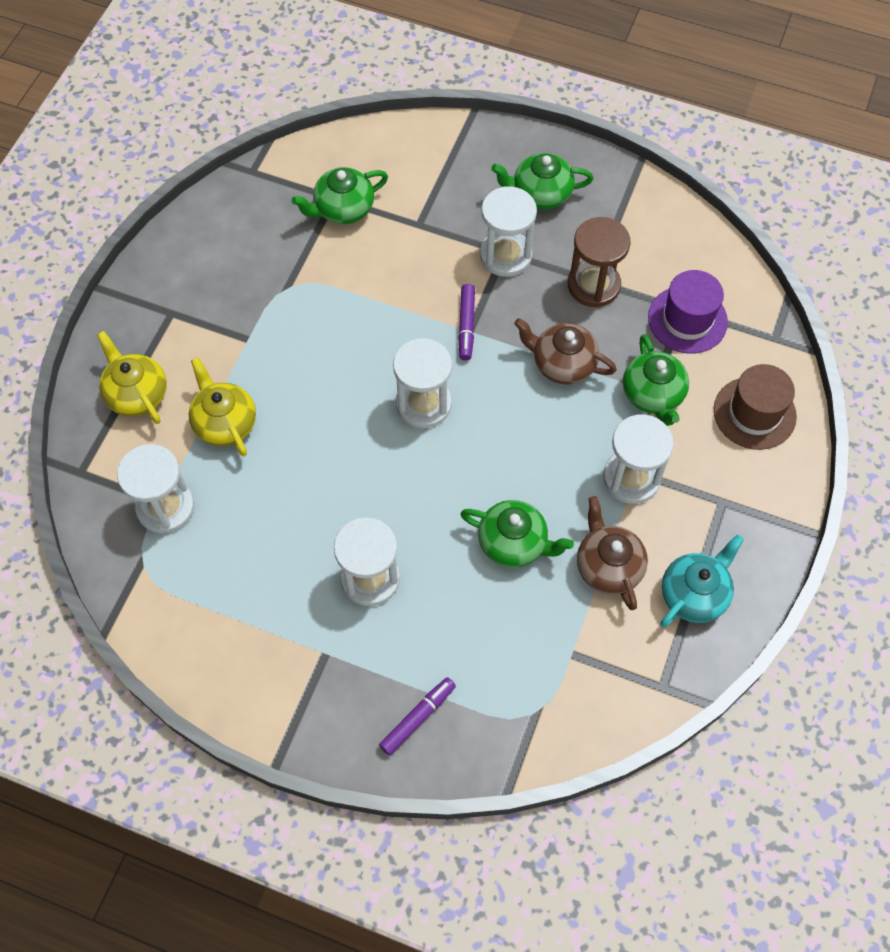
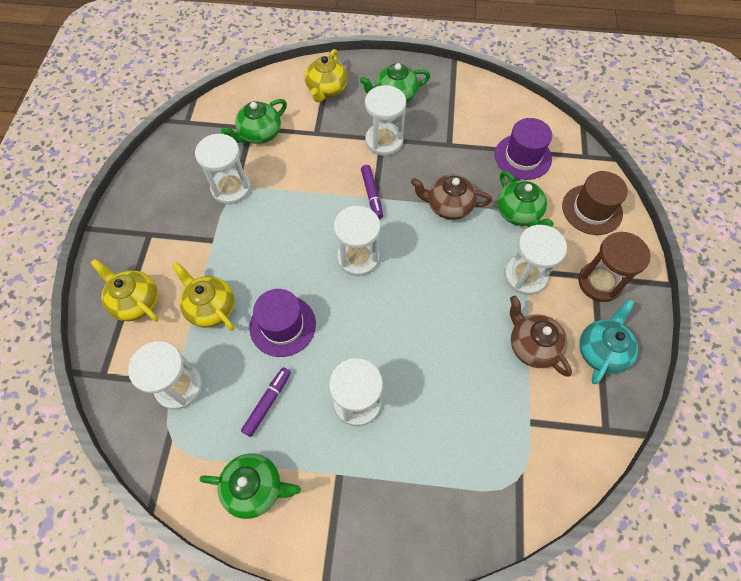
camera: 15 degrees left, 0 degrees up
purple marker [379,677,456,756] -> purple marker moved to [241,367,291,437]
green teapot [460,500,574,568] -> green teapot moved to [199,453,301,519]
brown hourglass [568,217,630,307] -> brown hourglass moved to [578,232,651,302]
none -> white hourglass [195,134,251,204]
none -> purple hat [249,289,316,357]
none -> yellow teapot [305,49,348,102]

